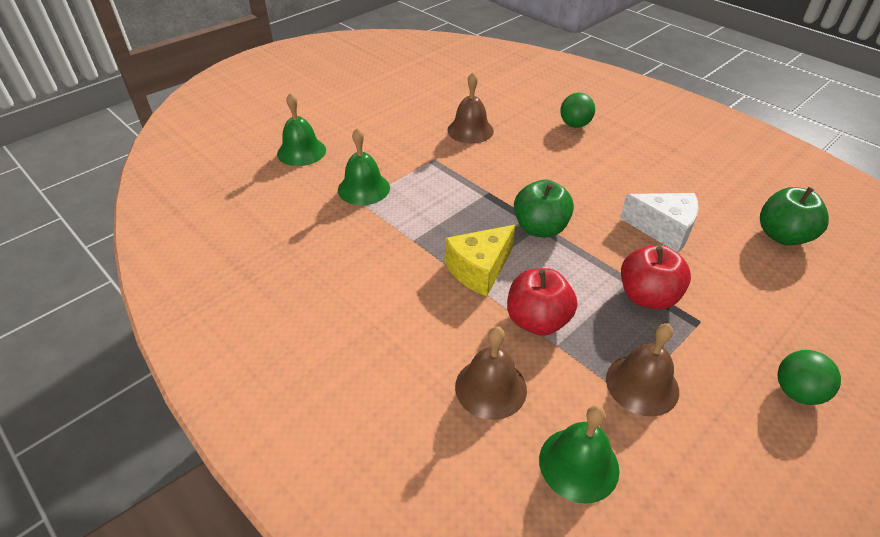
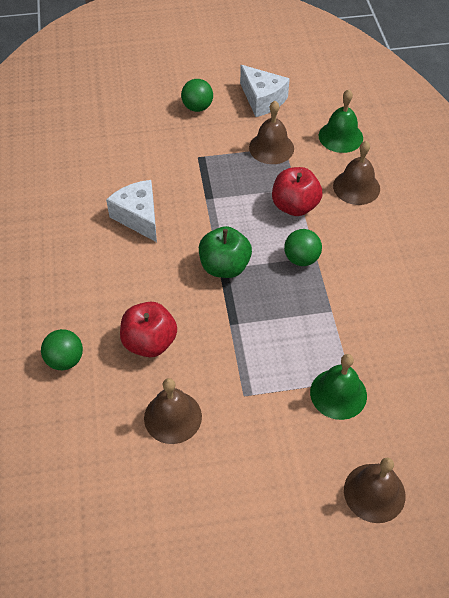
camera: 145 degrees left, 10 degrees up
green bell [277,93,326,166] -> brown bell [344,458,405,523]
yellow cheese [445,225,515,296] -> green ball [284,229,322,266]
red apple [621,245,691,310] -> red apple moved to [120,302,177,357]
green apple [760,187,829,246] -> none
none -> white cheese [240,65,290,117]

